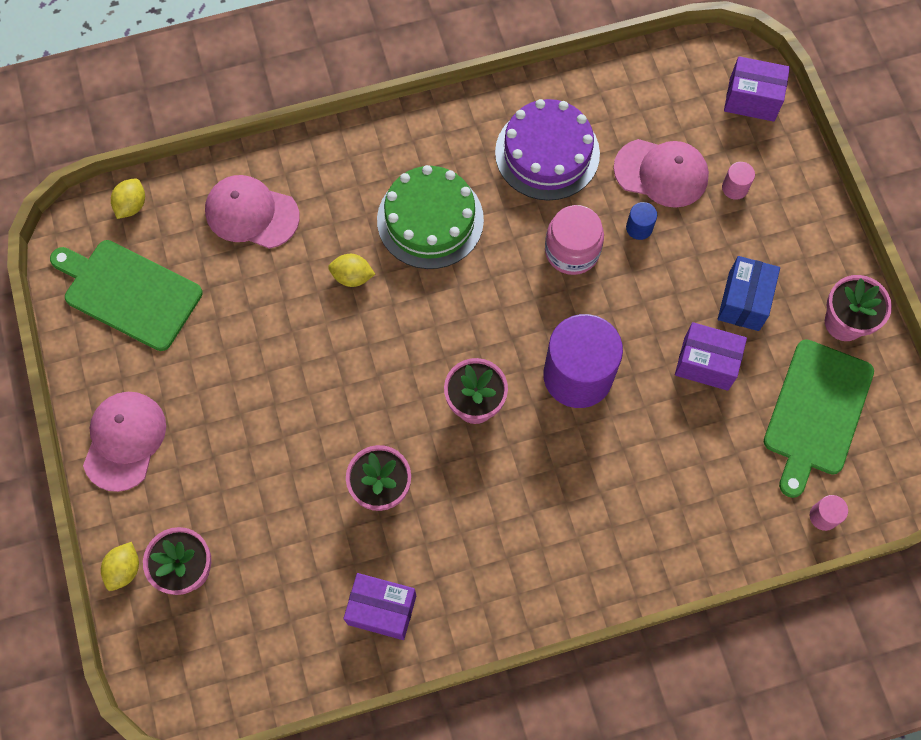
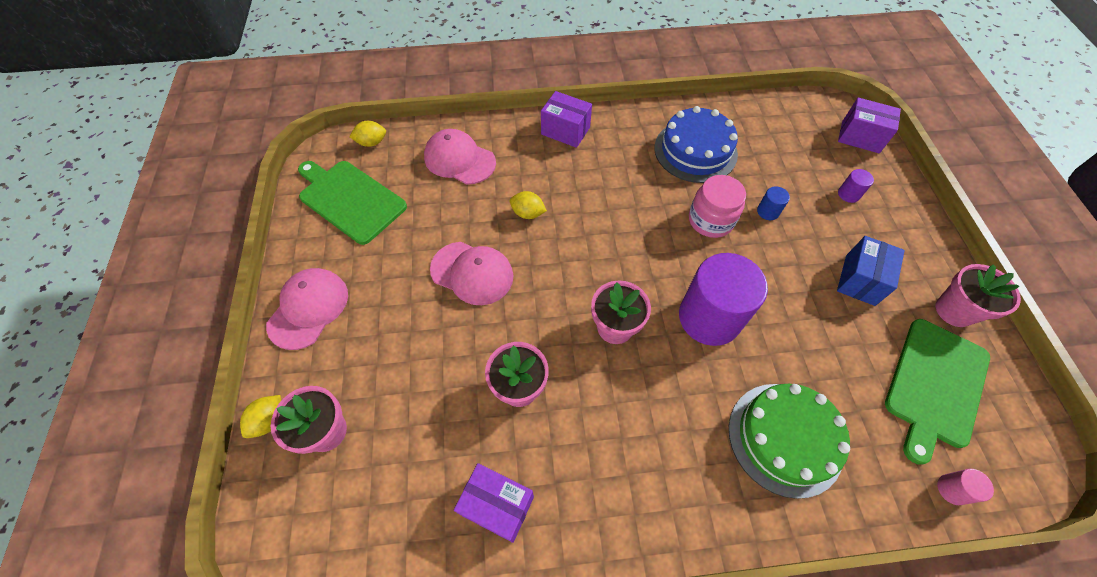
camera: 10 degrees right, 10 degrees down
yellow lemon [111,178,145,219] -> yellow lemon turned 45 degrees clockwise [350,121,386,147]
green cake [377,165,484,269] -> green cake moved to [729,384,850,499]
purple cake [495,99,600,201] -> blue cake [654,106,738,183]
pink cap [614,139,709,208] -> pink cap moved to [430,242,513,305]
purple box [675,322,747,391] -> purple box moved to [541,91,592,148]
pink cylinder [722,162,755,200] -> purple cylinder [838,169,874,203]

